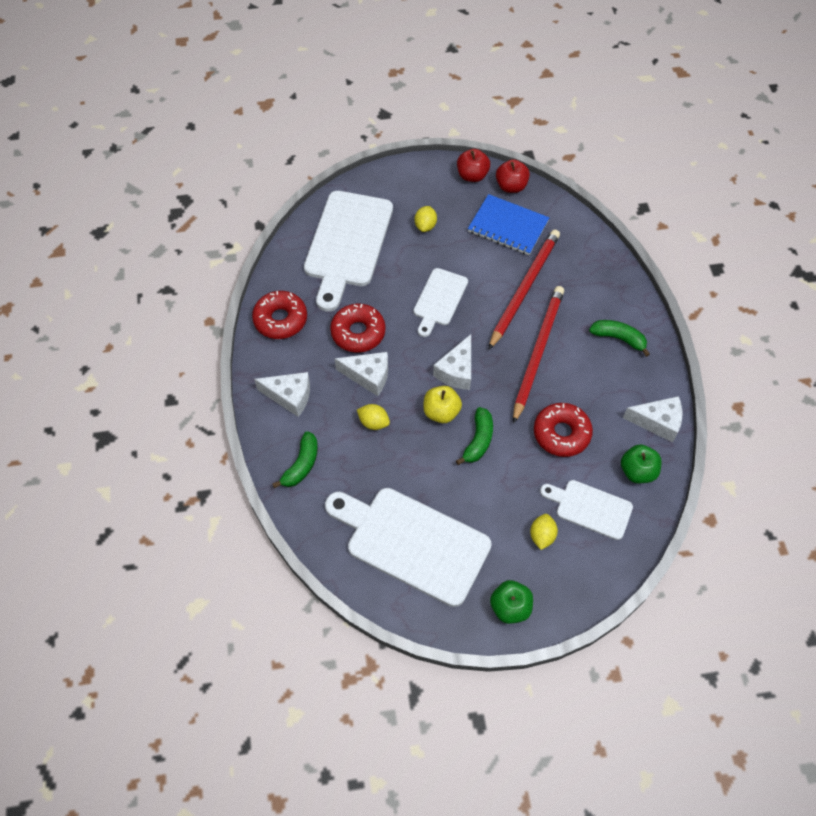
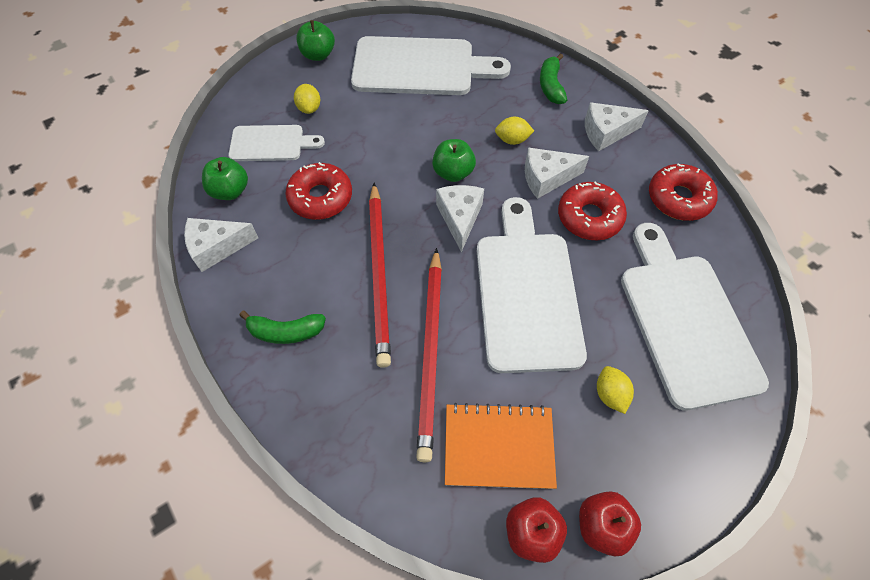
camera: 155 degrees right, 0 degrees up
white cutting board [413,268,468,337] -> white cutting board [477,197,587,373], size x1.83
yellow apple [423,386,462,423] -> green apple [432,139,476,182]
green banana [456,407,493,465] -> none
blue notebook [468,194,549,255] -> orange notebook [445,403,557,489]

